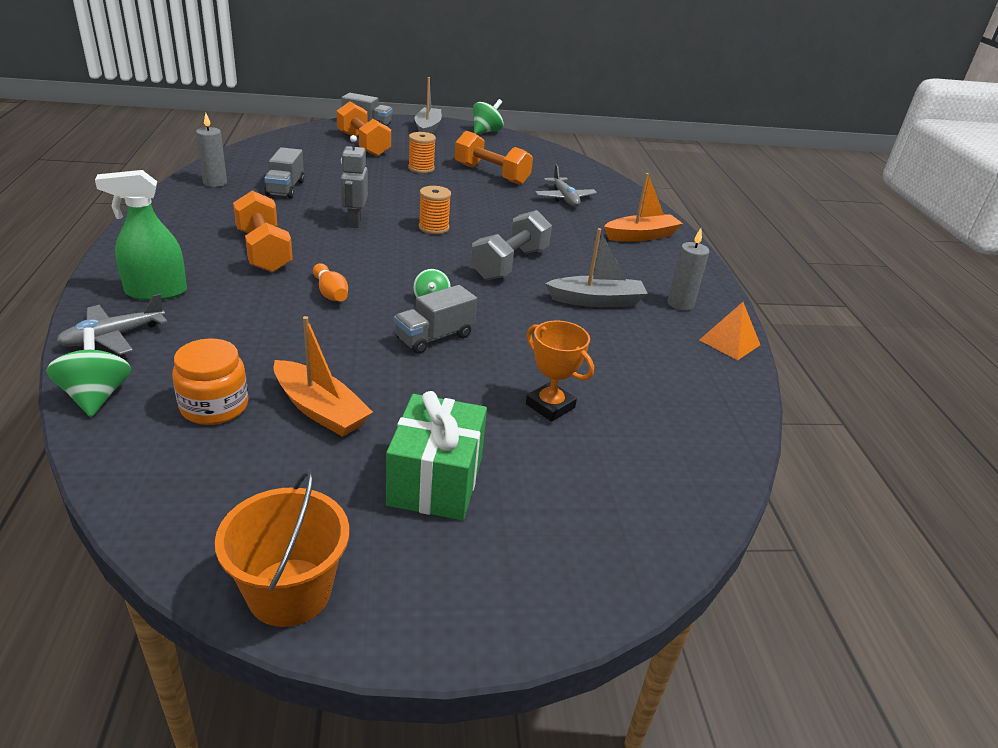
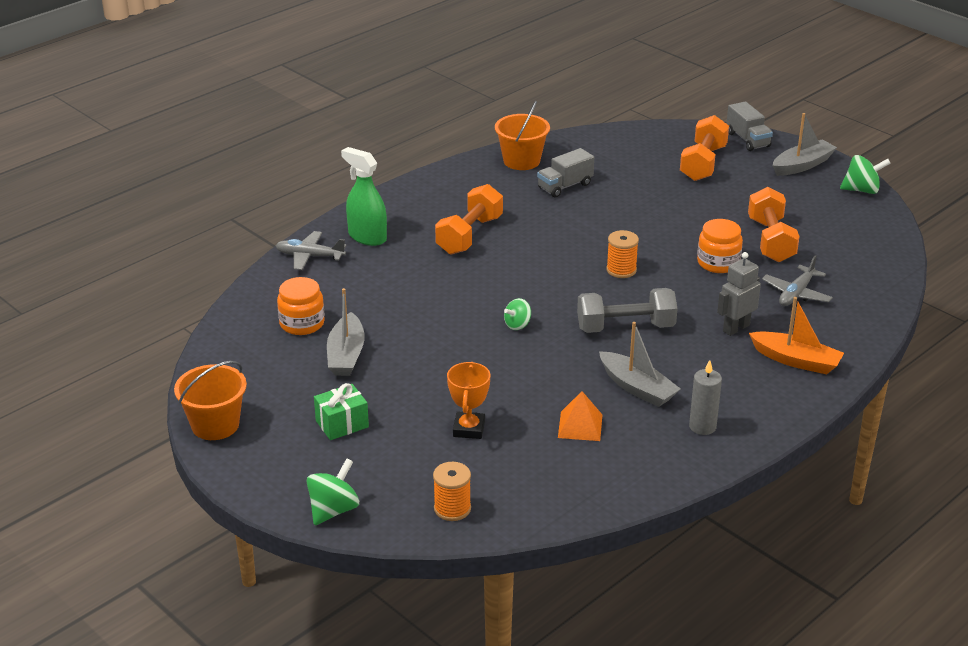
camera: 55 degrees right, 0 degrees up
green spinning top [46,327,131,417] -> green spinning top moved to [306,458,359,525]
grey candle [196,113,227,187] -> orange bucket [495,101,550,170]
orange boat [274,316,373,437] -> grey boat [327,288,365,376]
orange bowling pin [313,263,348,301] -> none
grey robot [340,135,368,228] -> grey robot moved to [717,252,761,336]
green gift [386,391,487,520] -> green gift [314,383,369,440], size x0.67
grey truck [394,285,477,354] -> none
orange spool [408,132,436,173] -> orange spool moved to [433,462,471,521]
orange pyramid [699,302,760,360] -> orange pyramid moved to [558,391,602,441]
none -> orange jar [697,219,743,273]

